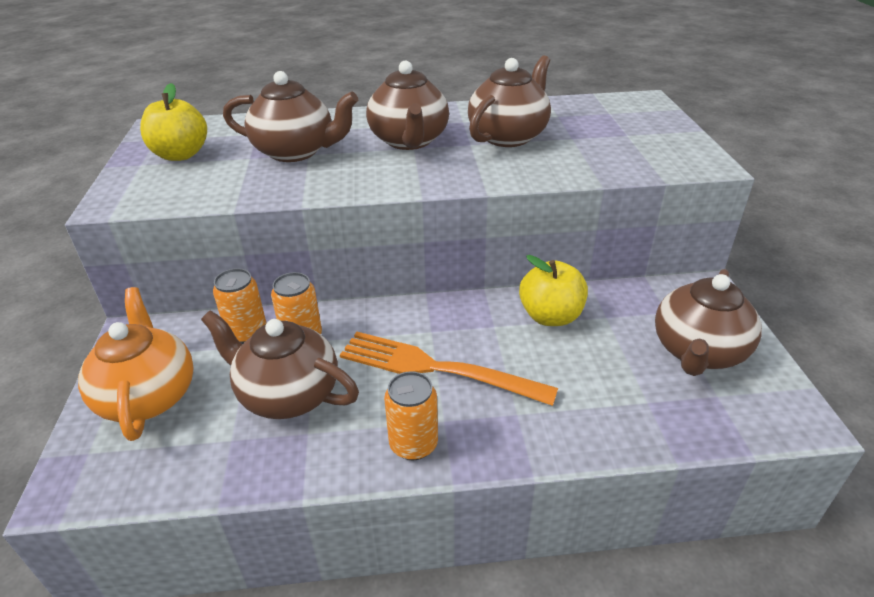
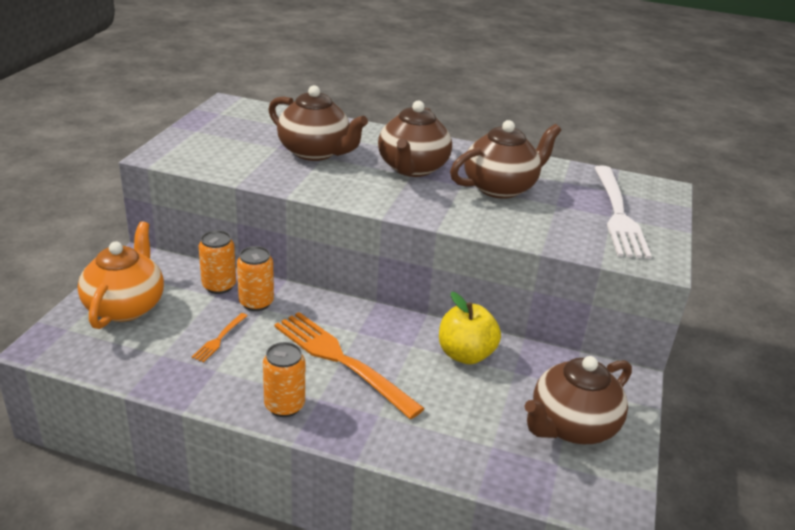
camera: 20 degrees right, 5 degrees down
yellow apple [140,83,207,161] -> none
brown teapot [201,310,359,419] -> orange fork [192,313,248,362]
none -> white fork [594,165,652,259]

